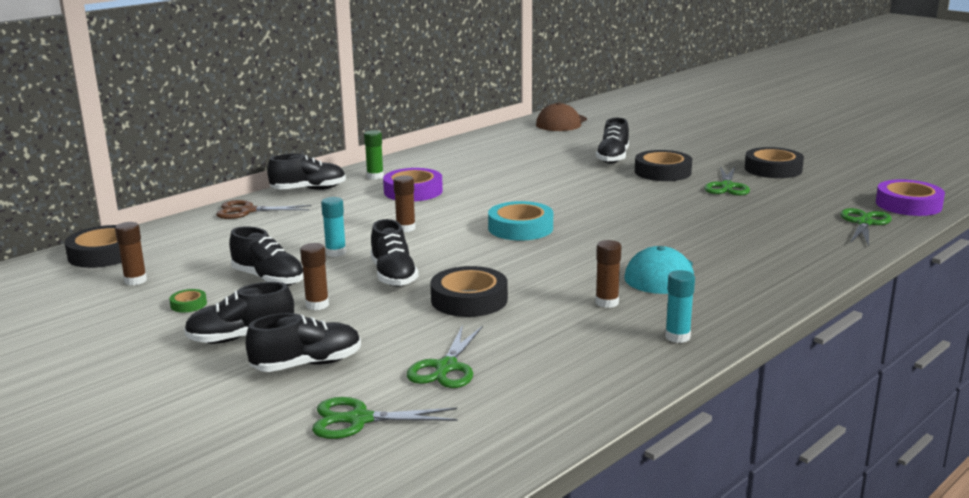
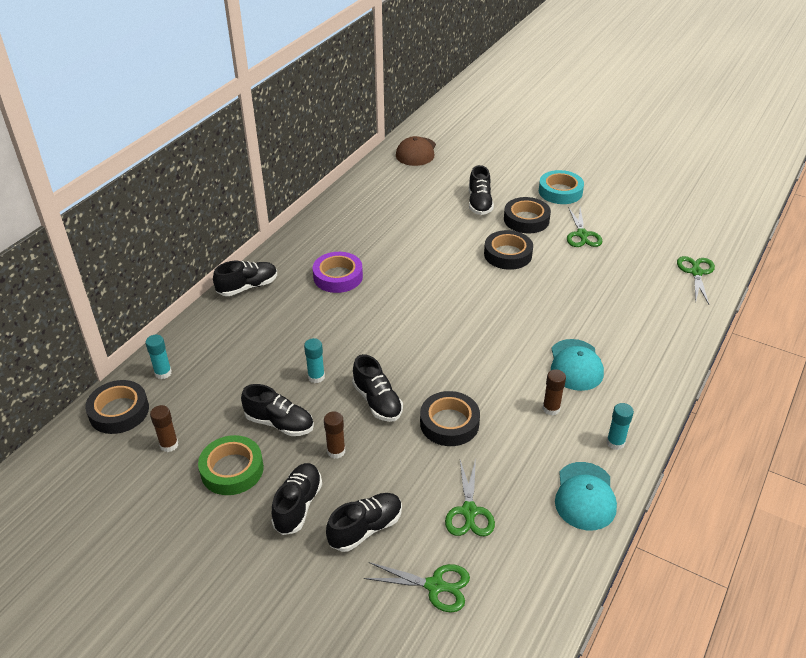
camera: 15 degrees left, 20 degrees up
green tape [169,289,207,312] -> green tape [198,435,264,495], size x2.18
black shoe [184,282,294,344] -> black shoe turned 135 degrees clockwise [271,463,322,535]
brown scissors [216,200,311,219] -> none
green scissors [312,397,457,439] -> green scissors turned 150 degrees counterclockwise [364,562,470,613]
green glue stick [364,130,384,179] -> none
brown glue stick [393,175,416,232] -> none
turquoise tape [488,201,553,240] -> turquoise tape moved to [539,170,584,204]
black tape [745,147,804,178] -> black tape moved to [484,230,533,270]
purple tape [876,179,945,216] -> none
none -> turquoise glue stick [145,335,172,379]
none -> turquoise cap [555,462,617,530]

